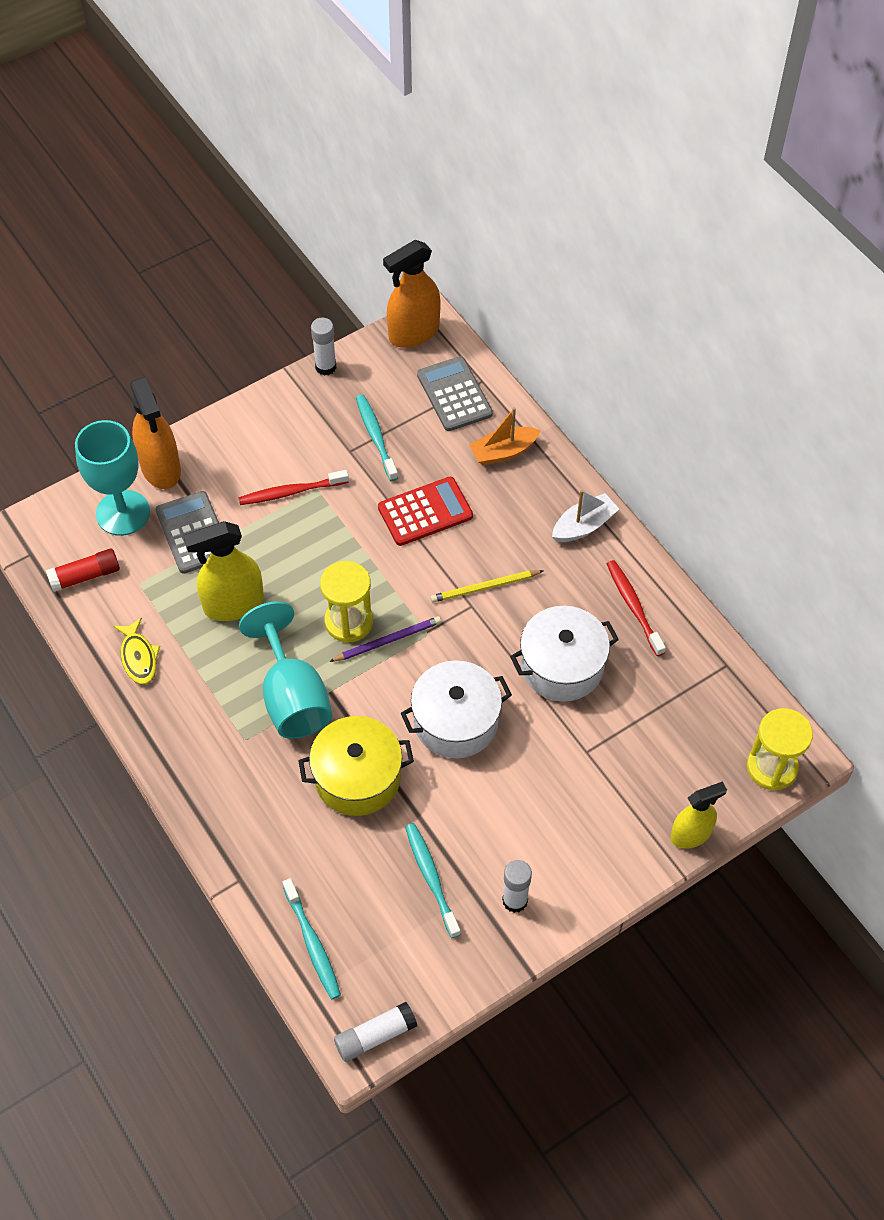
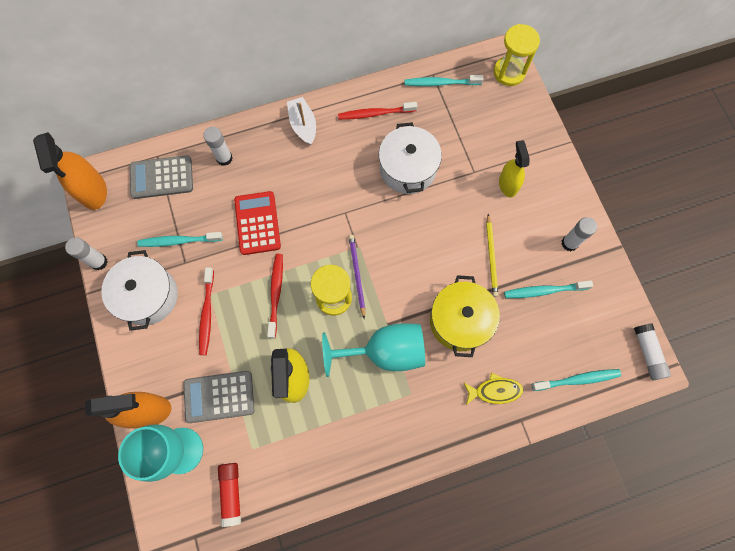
camera: 75 degrees left, 15 degrees up
yellow fish [113,618,160,684] -> yellow fish moved to [463,373,523,405]
white pot [401,660,512,758] -> white pot moved to [101,250,178,331]
yellow pencil [430,570,544,603] -> yellow pencil moved to [486,214,498,297]
orange boat [469,407,541,465] -> white glue stick [203,127,233,166]
yellow spray bottle [671,781,727,849] -> yellow spray bottle moved to [499,140,530,197]
none -> red toothbrush [267,254,283,338]
none -> turquoise toothbrush [405,75,484,86]

